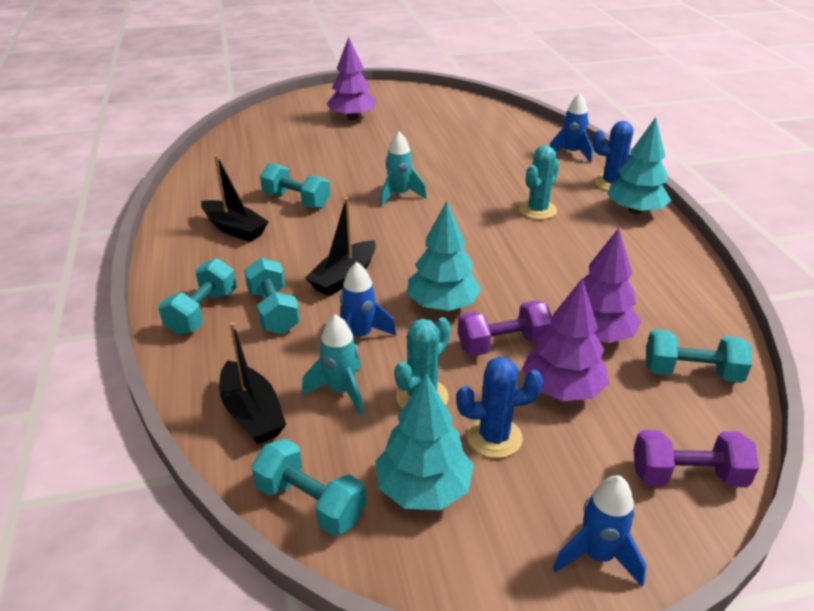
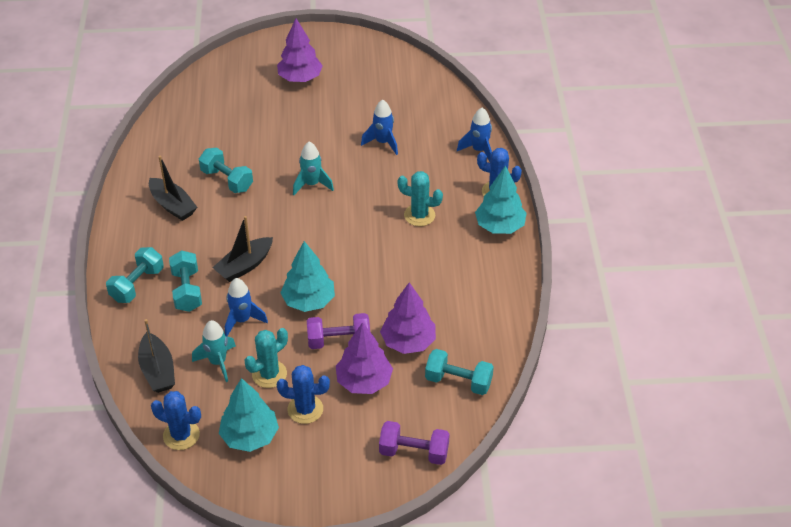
camera: 10 degrees right, 10 degrees up
turquoise dumbbell [251,438,366,536] -> blue cactus [151,391,201,450]
turquoise cactus [519,145,560,220] -> turquoise cactus turned 60 degrees clockwise [398,171,443,226]
blue rocket [553,475,646,586] -> blue rocket moved to [361,100,398,155]

